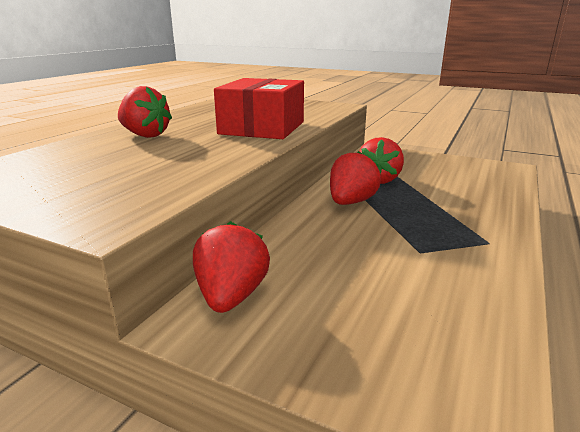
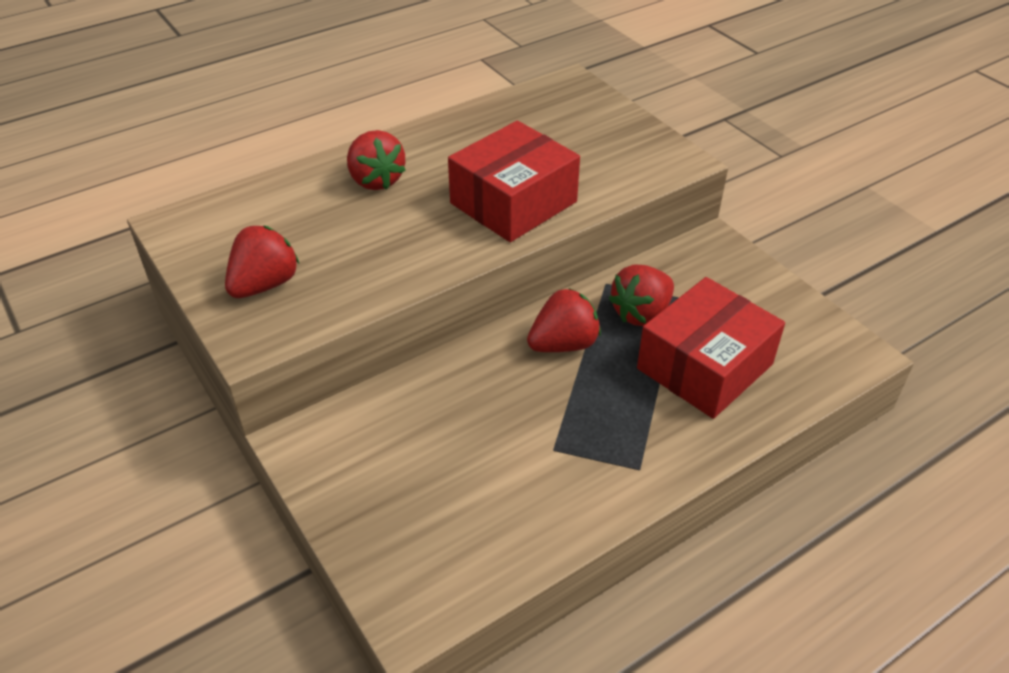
camera: 30 degrees right, 20 degrees up
red strawberry [193,221,270,313] -> red strawberry moved to [225,226,299,298]
none -> red box [637,277,785,419]

